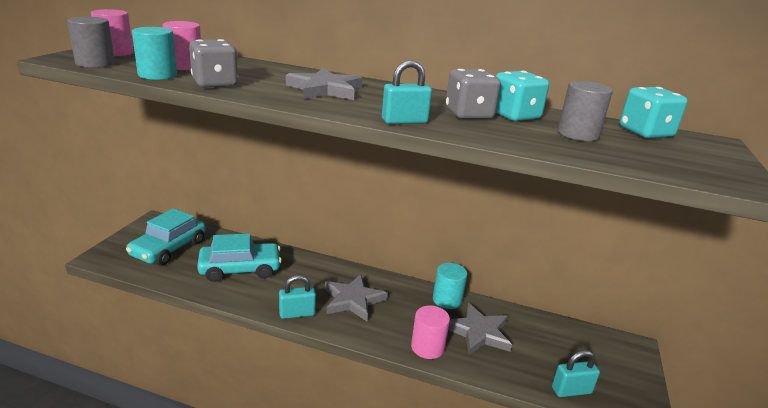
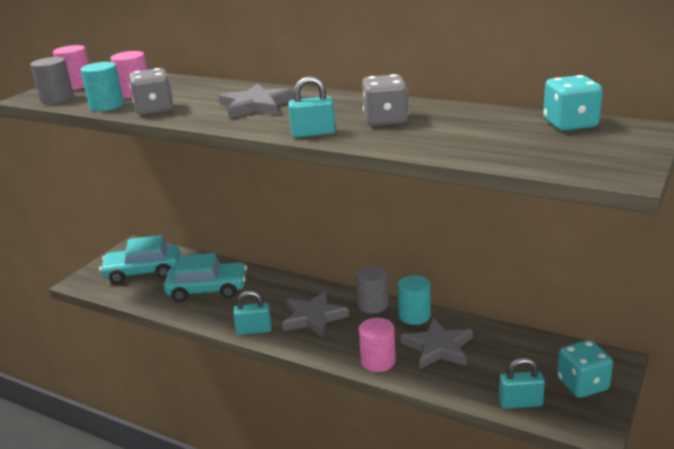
camera: 15 degrees right, 0 degrees up
turquoise car [126,208,206,265] -> turquoise car turned 45 degrees clockwise [99,235,180,284]
turquoise dice [496,71,549,121] -> turquoise dice moved to [557,340,613,398]
grey cylinder [558,81,613,141] -> grey cylinder moved to [355,266,389,314]

